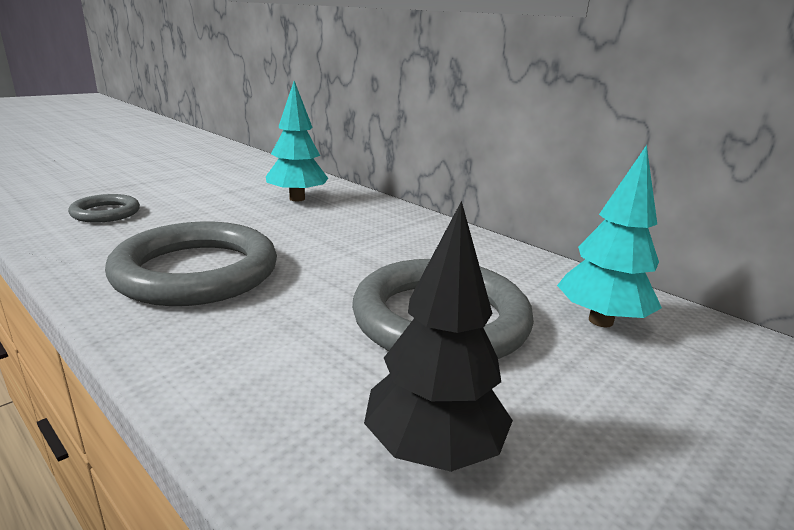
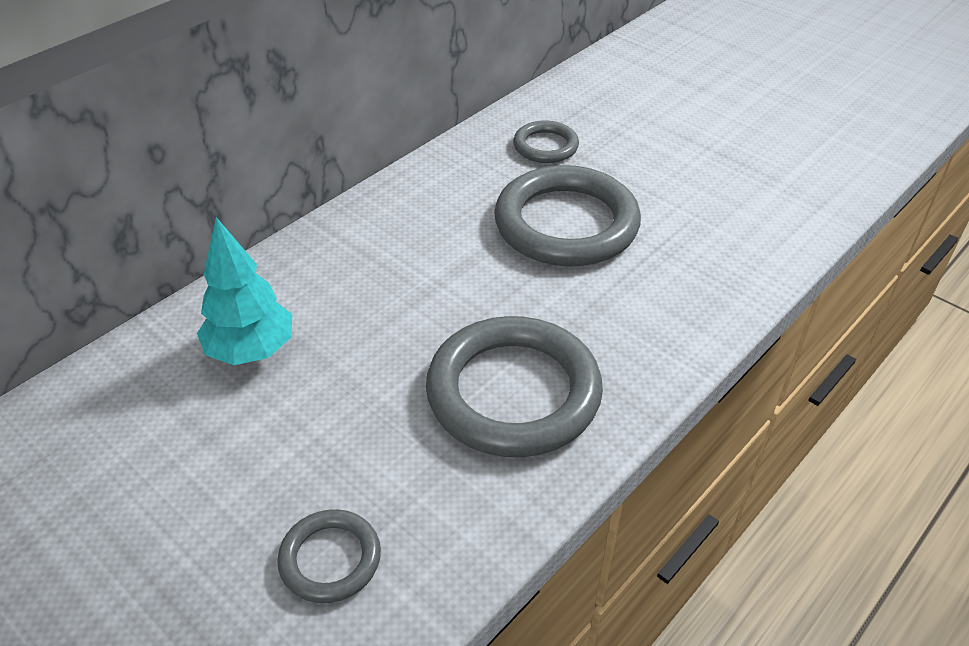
camera: 90 degrees left, 20 degrees up
black tree [364,201,513,472] -> none
turquoise tree [557,145,662,327] -> grey ring [513,120,579,163]

